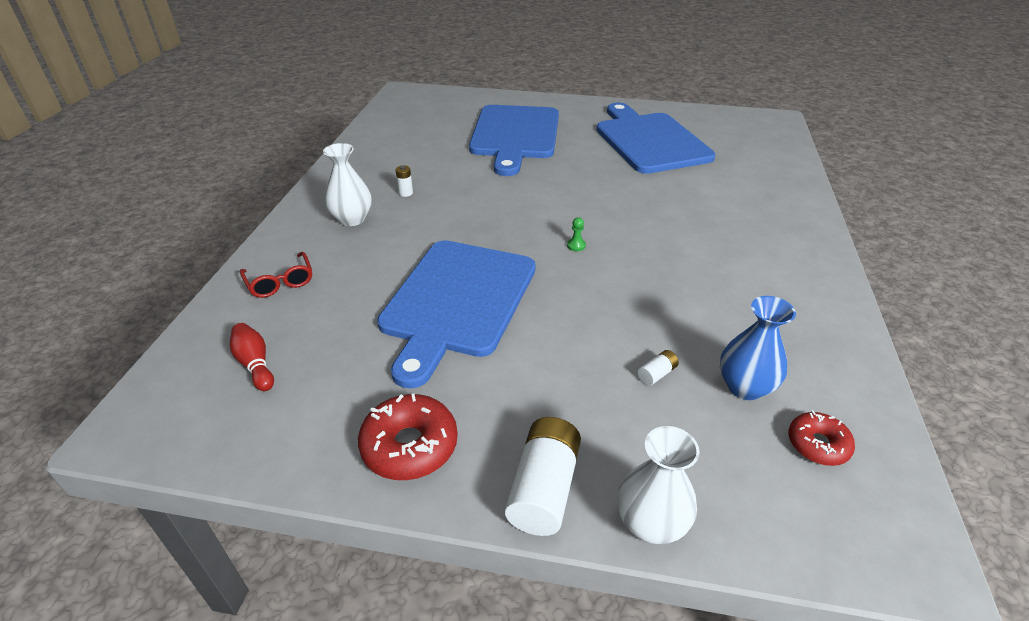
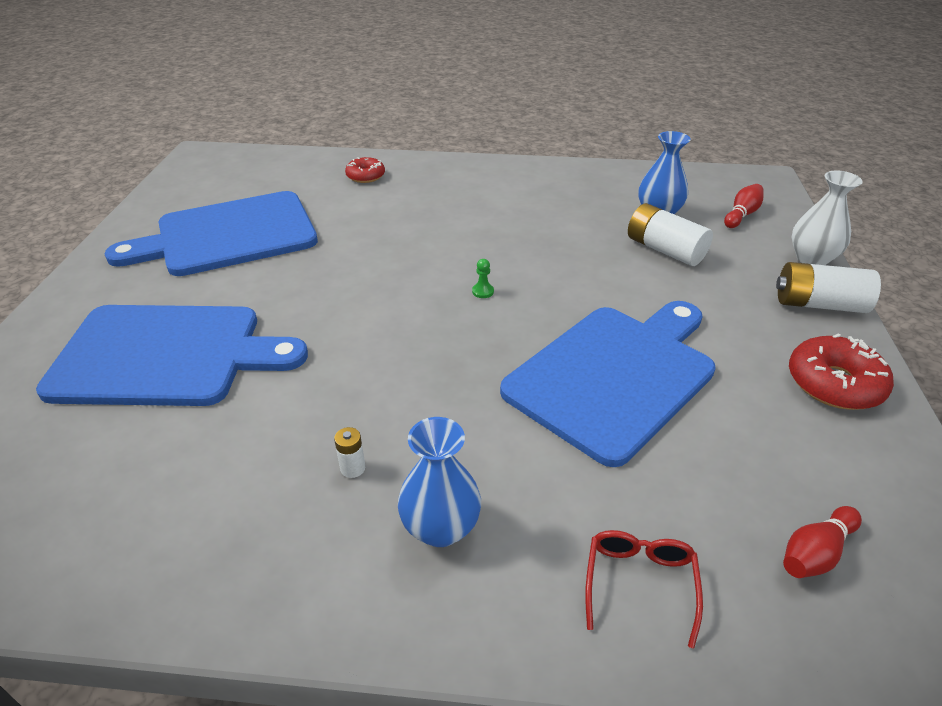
camera: 95 degrees left, 0 degrees up
red glasses [240,252,312,298] -> red glasses turned 45 degrees counterclockwise [585,530,703,649]
white vase [323,143,372,226] -> blue vase [398,417,481,547]
blue cutting board [377,240,536,389] -> blue cutting board turned 60 degrees counterclockwise [500,301,716,467]
white battery [638,350,679,386] -> white battery [628,203,713,266], size x2.21
red donut [788,410,855,466] -> red donut moved to [345,157,385,183]
none -> red bowling pin [724,184,764,228]

